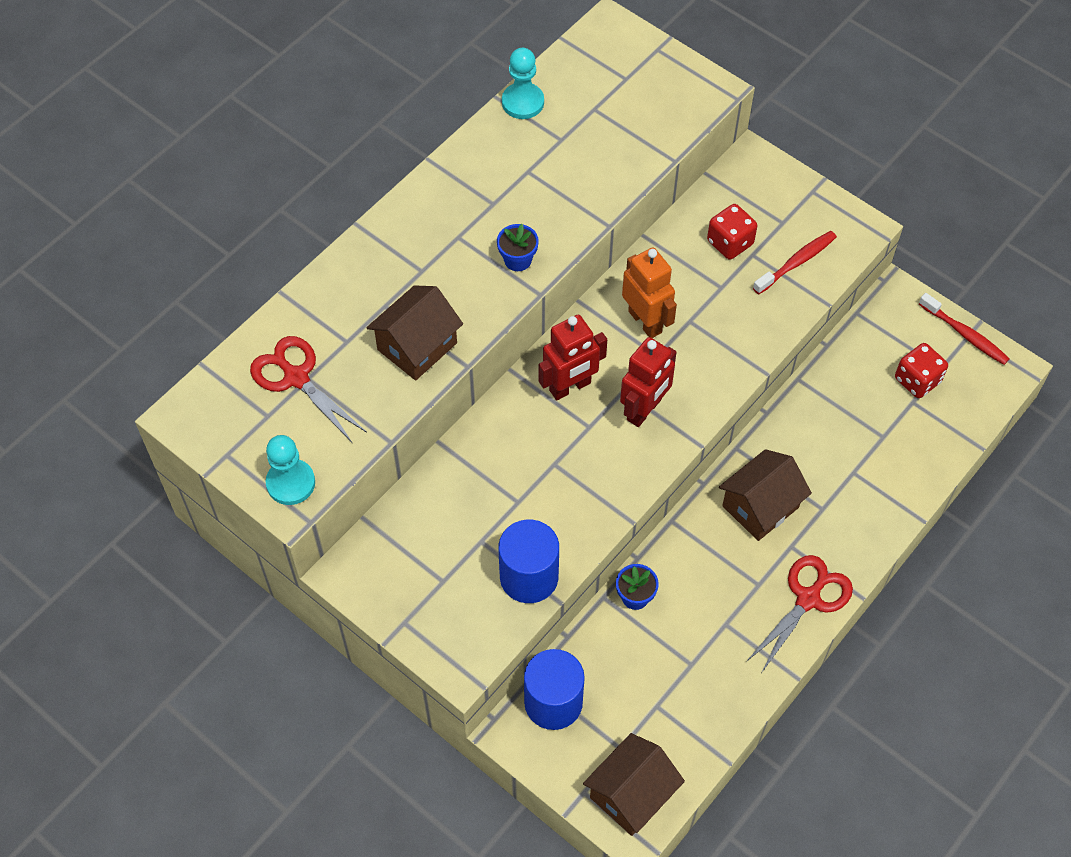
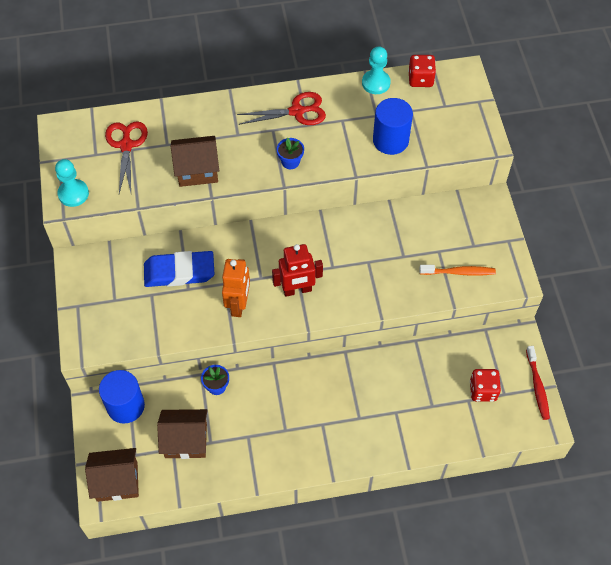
camera: 40 degrees right, 0 degrees up
blue cylinder [498,520,559,603] -> blue cylinder moved to [373,98,413,155]
red robot [539,315,607,400] -> none
orange robot [622,247,677,338] -> orange robot moved to [222,259,250,317]
red dice [707,204,757,260] -> red dice moved to [408,55,436,87]
brown house [719,449,812,541] -> brown house moved to [157,409,208,459]
red scissors [746,555,853,672] -> red scissors moved to [237,92,326,125]
red toothbrush [753,231,837,294] -> orange toothbrush [419,265,496,276]
none -> blue eraser [144,251,214,287]

